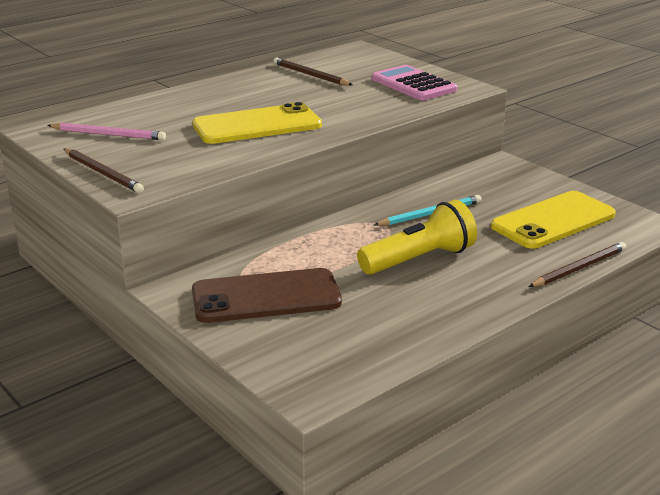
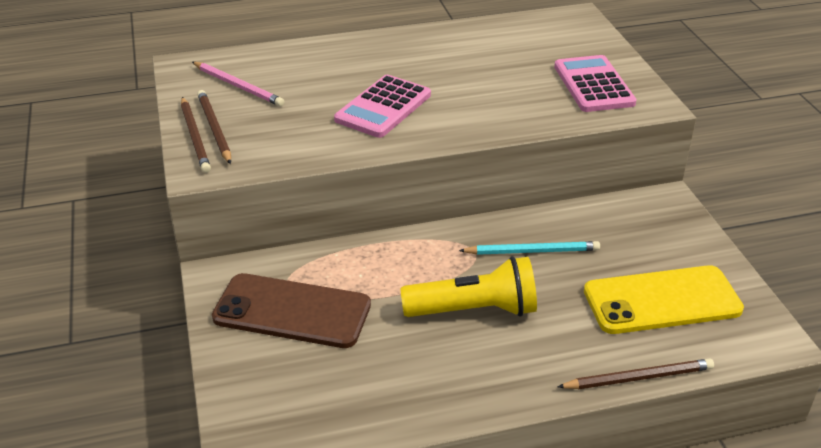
camera: 25 degrees right, 10 degrees up
yellow phone [193,102,322,144] -> pink calculator [334,75,431,138]
brown pencil [273,58,353,86] -> brown pencil moved to [197,90,231,164]

